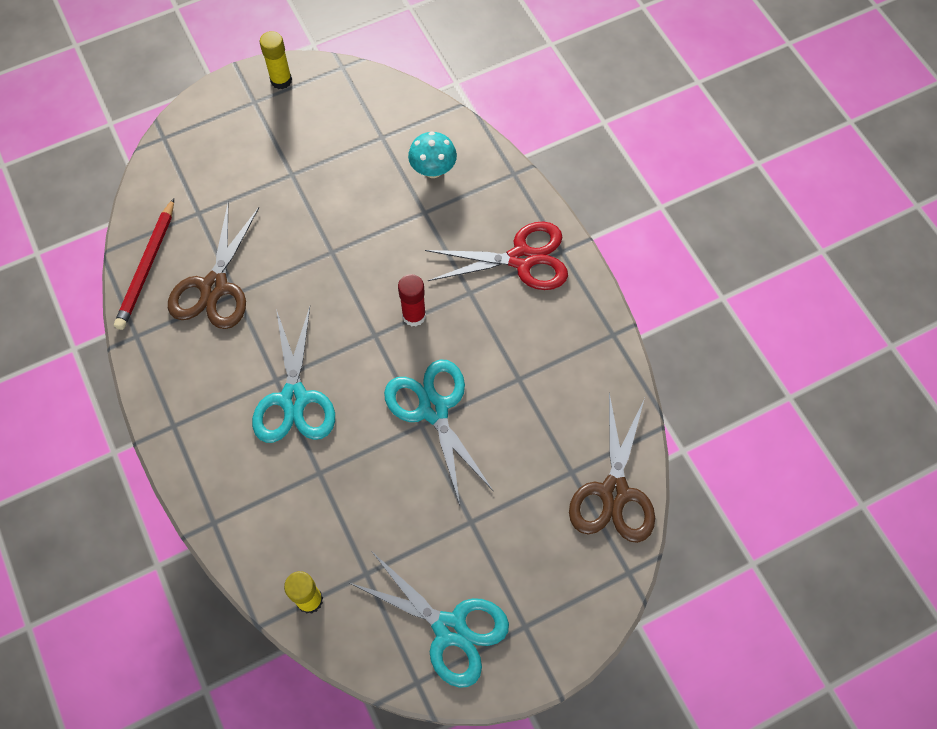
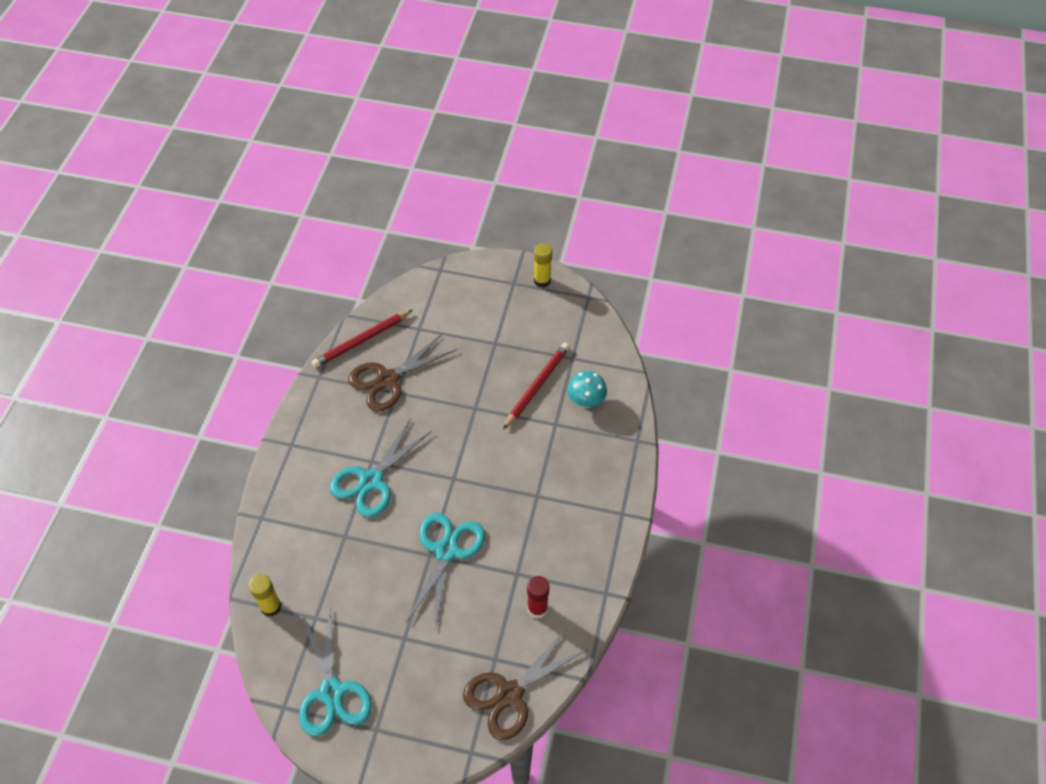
camera: 40 degrees right, 10 degrees down
red glue stick [398,274,426,327] -> red glue stick moved to [527,576,549,619]
red scissors [425,221,568,290] -> none
none -> red pencil [503,343,570,429]

